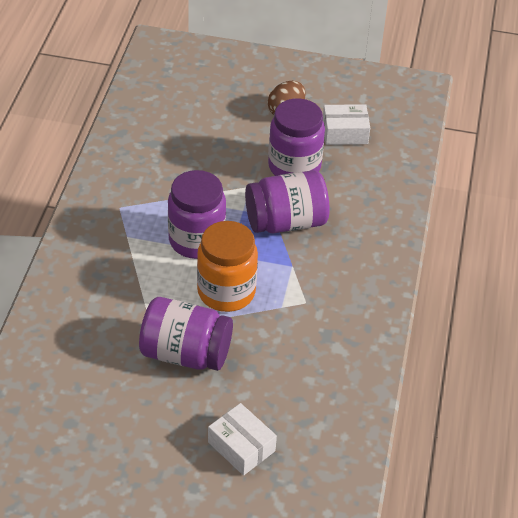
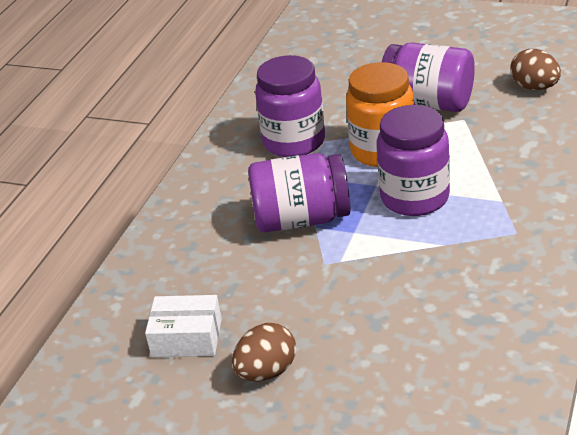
camera: 165 degrees left, 10 degrees down
white box [208,403,277,476] -> none
purple jar [268,98,325,176] -> purple jar moved to [255,55,325,157]
none -> brown egg [510,49,561,90]

